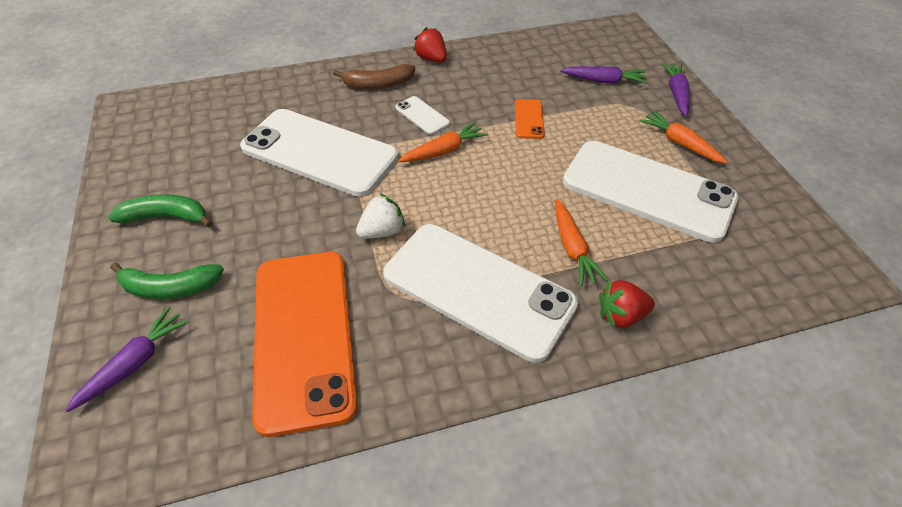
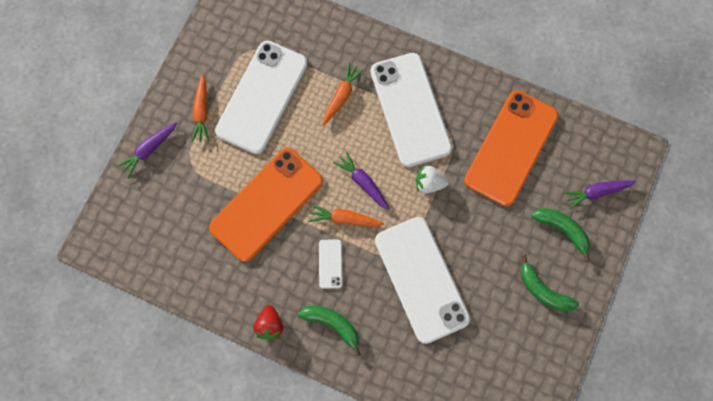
camera: 140 degrees left, 25 degrees up
brown banana [333,64,415,89] -> green banana [298,305,361,356]
orange phone [515,99,545,139] -> orange phone [209,148,323,262], size x2.44
purple carrot [560,66,647,84] -> purple carrot moved to [333,151,390,210]
white phone [563,141,738,243] -> white phone turned 45 degrees clockwise [215,41,308,154]
red strawberry [599,279,655,328] -> none

